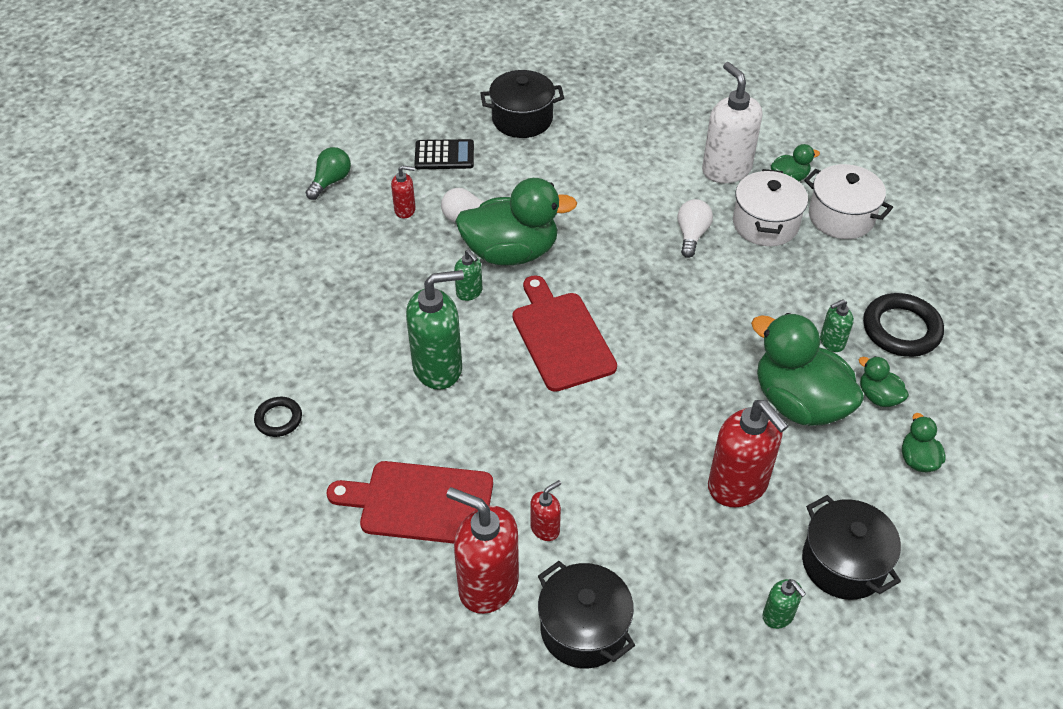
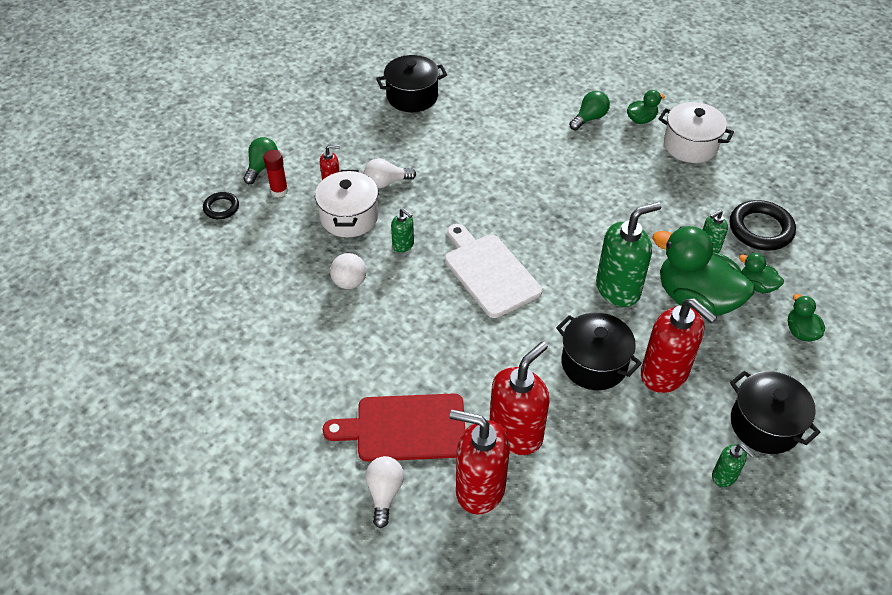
camera: 10 degrees left, 0 degrees up
black ring [254,397,302,437] -> black ring moved to [203,192,239,219]
green soap dispenser [406,270,464,390] -> green soap dispenser moved to [596,202,661,307]
black calculator [414,139,474,169] -> none
green duck [455,178,577,265] -> none
red cutting board [512,275,617,392] -> white cutting board [445,224,542,318]
red soap dispenser [530,480,561,541] -> red soap dispenser [489,341,549,455], size x2.04
black pot [538,561,635,669] -> black pot moved to [556,313,642,390]
white light bulb [677,199,713,258] -> white light bulb moved to [365,456,404,528]
white soap dispenser [702,62,762,183] -> green light bulb [569,91,610,130]
white pot [733,169,808,246] -> white pot moved to [315,170,378,238]
none -> red glue stick [263,150,288,197]
none -> white ball [330,253,366,289]

